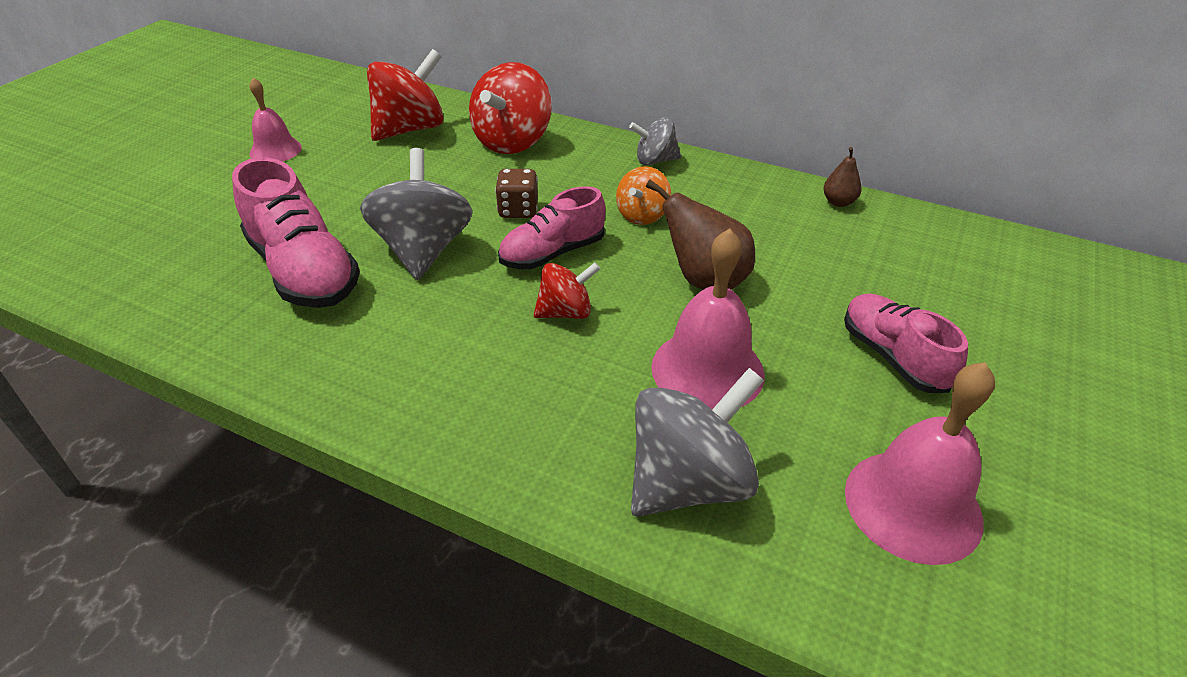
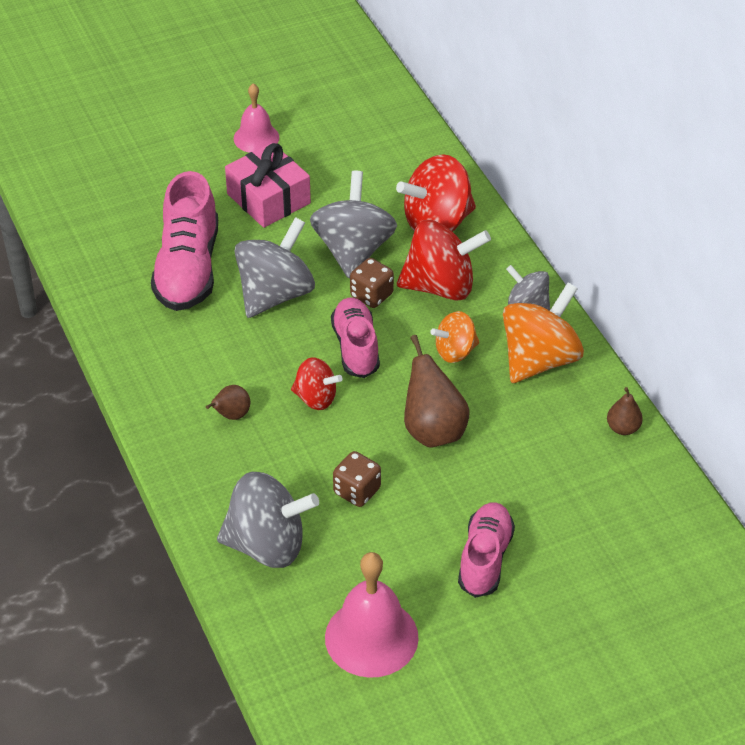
camera: 40 degrees right, 5 degrees up
red spinning top [367,49,444,141] -> red spinning top moved to [397,220,491,301]
pink shoe [498,187,606,269] -> pink shoe turned 75 degrees clockwise [331,297,380,378]
pink bell [651,228,765,409] -> brown dice [333,451,381,507]
none -> brown pear [206,385,250,420]
none -> pink gift [225,143,311,228]
none -> grey spinning top [310,170,397,279]
none -> orange spinning top [503,283,584,383]

